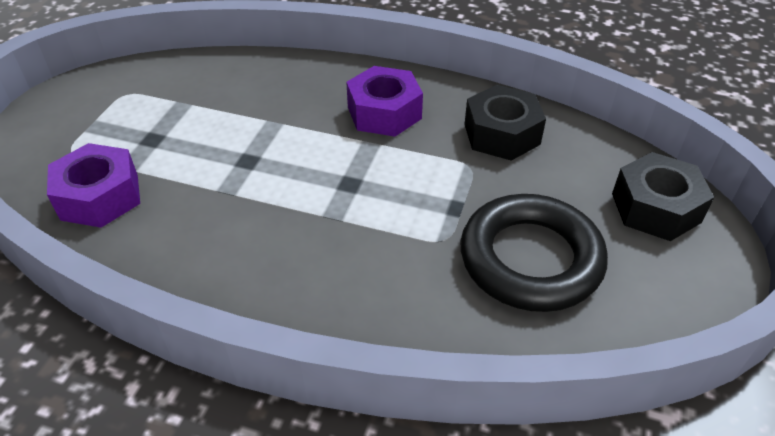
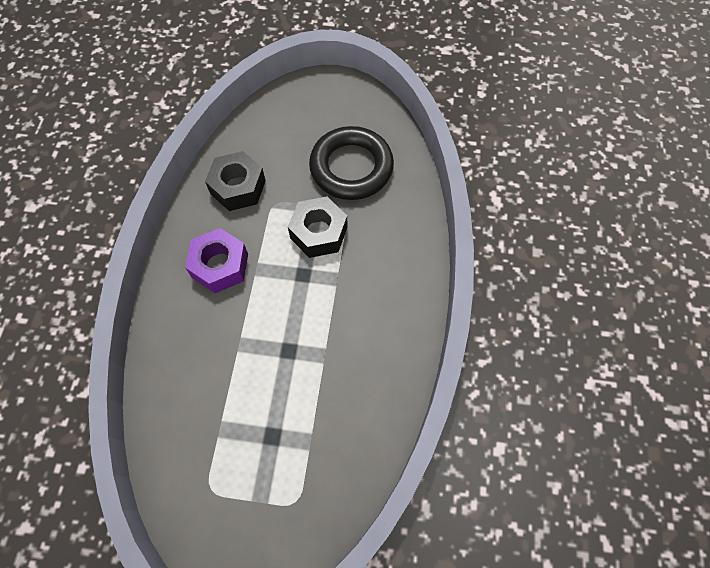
camera: 100 degrees left, 20 degrees up
purple nut [47,143,140,228] -> none
black nut [612,152,714,241] -> black nut moved to [288,197,348,258]

